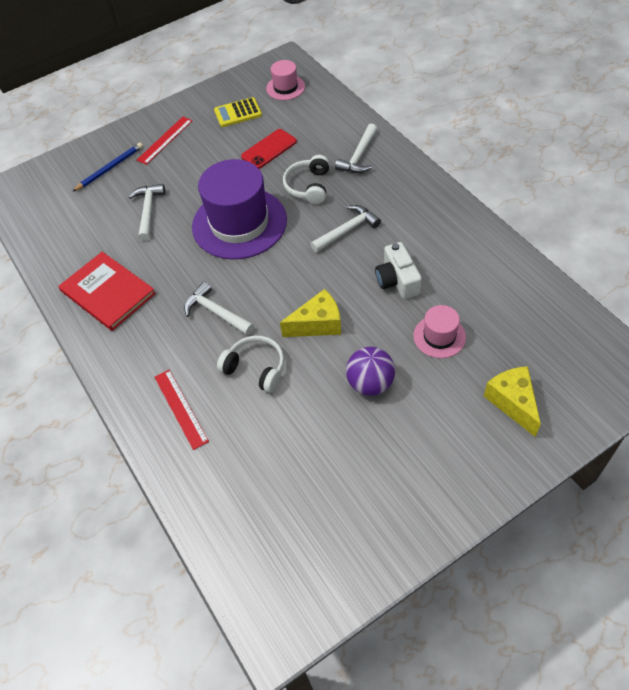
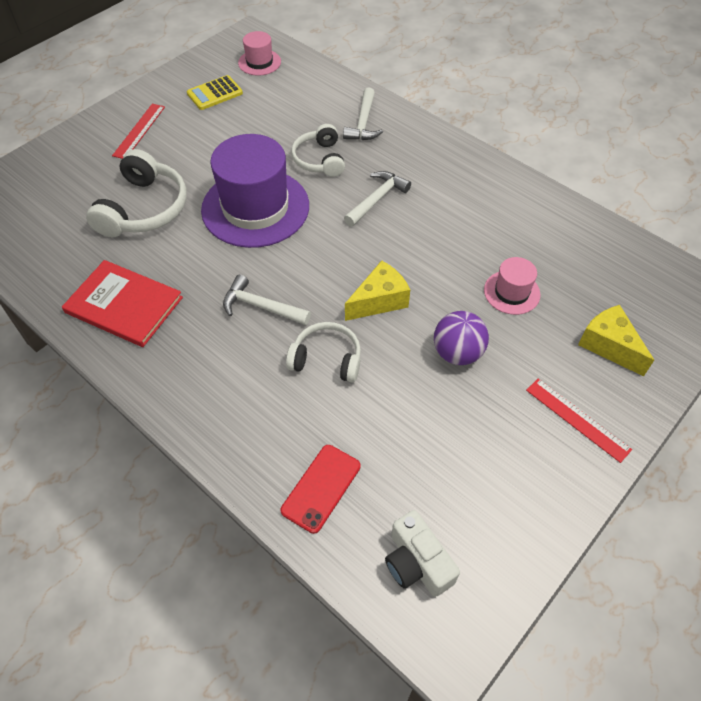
camera: 20 degrees left, 0 degrees up
blue pencil [72,143,143,192] -> none
white hammer [128,184,165,241] -> white headphones [86,149,187,237]
red ruler [154,370,209,450] -> red ruler moved to [526,379,632,463]
red phone [241,129,297,169] -> red phone moved to [281,445,361,534]
white camera [375,242,422,299] -> white camera moved to [385,510,460,597]

